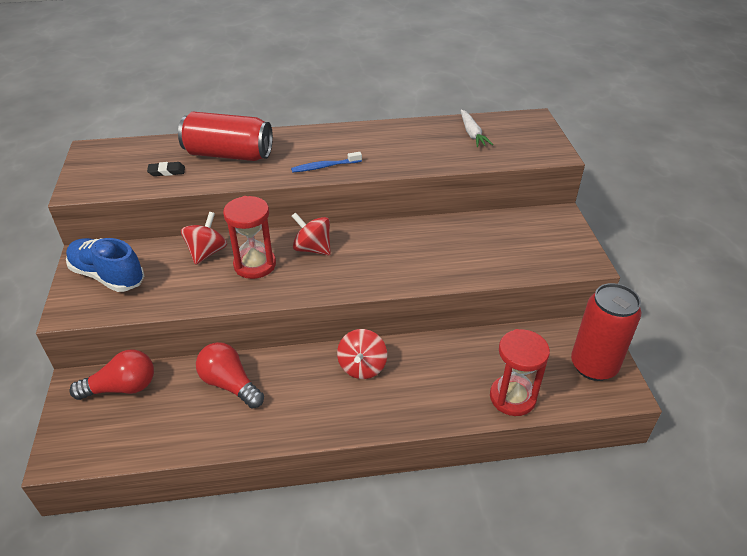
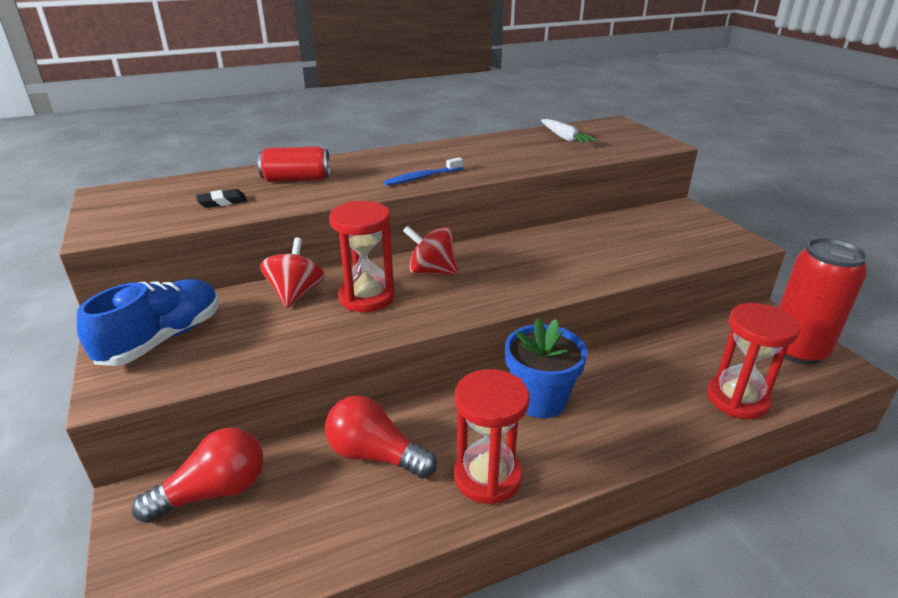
camera: 15 degrees left, 10 degrees down
blue shoe [66,238,144,292] -> blue shoe turned 105 degrees clockwise [77,279,219,366]
red can [178,112,273,161] -> red can [258,146,330,182], size x0.62
red spinning top [337,329,387,379] -> blue flower pot [505,318,588,418]
none -> red hourglass [454,369,530,505]

